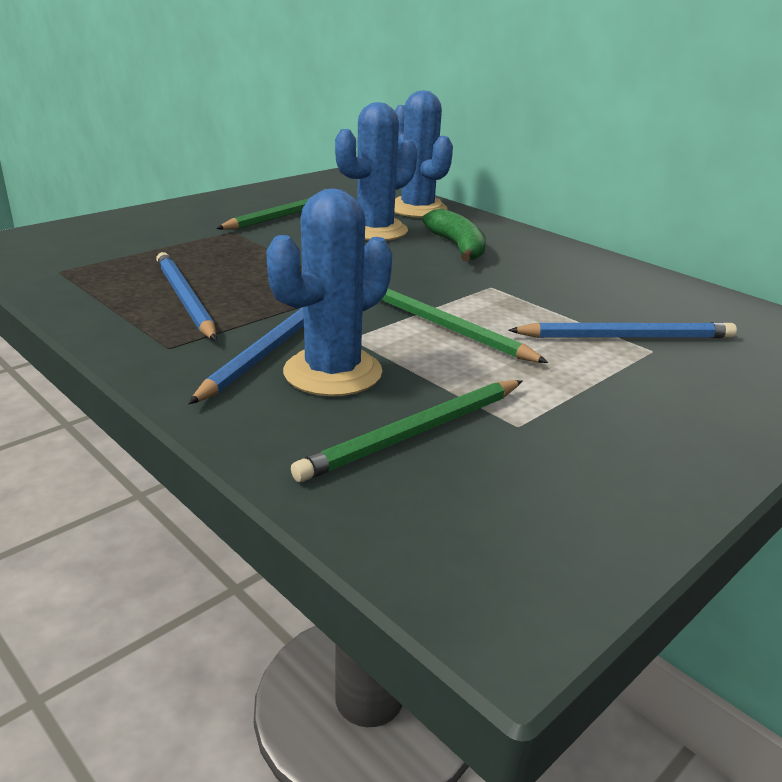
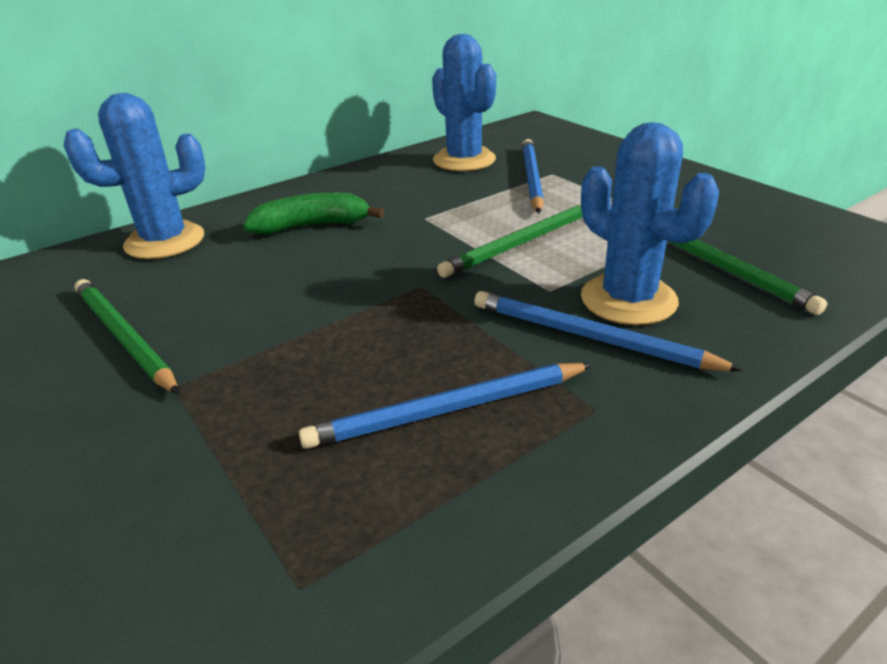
camera: 80 degrees left, 5 degrees up
blue cactus [335,102,417,241] -> blue cactus moved to [432,34,496,171]

